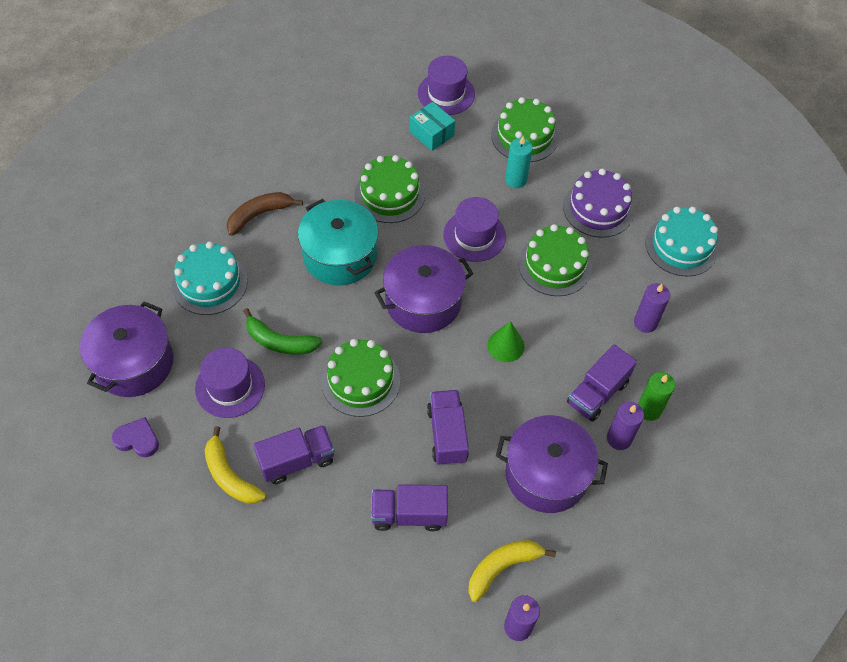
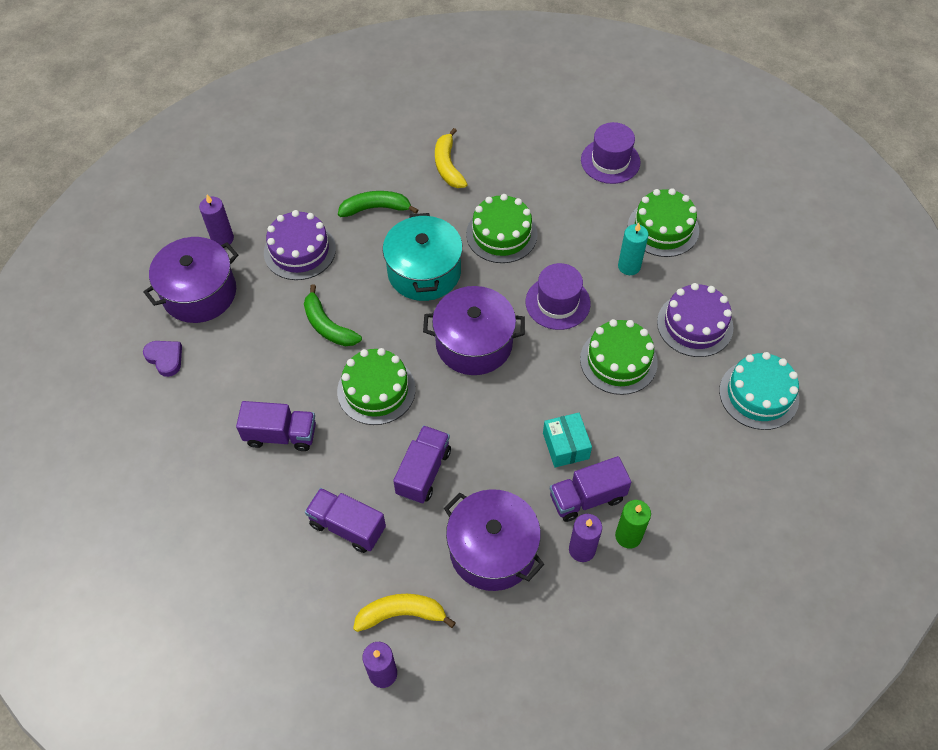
camera: 30 degrees right, 0 degrees up
turquoise cake [172,241,248,315] -> purple cake [264,210,336,280]
purple hat [195,347,265,418] -> none
yellow banana [205,426,266,504] -> yellow banana moved to [435,128,468,188]
brown banana [227,192,303,236] -> green banana [338,191,418,217]
turquoise box [410,102,455,151] -> turquoise box moved to [543,413,592,467]
green cone [487,321,525,362] -> none
purple candle [634,283,670,333] -> purple candle moved to [199,195,234,245]

